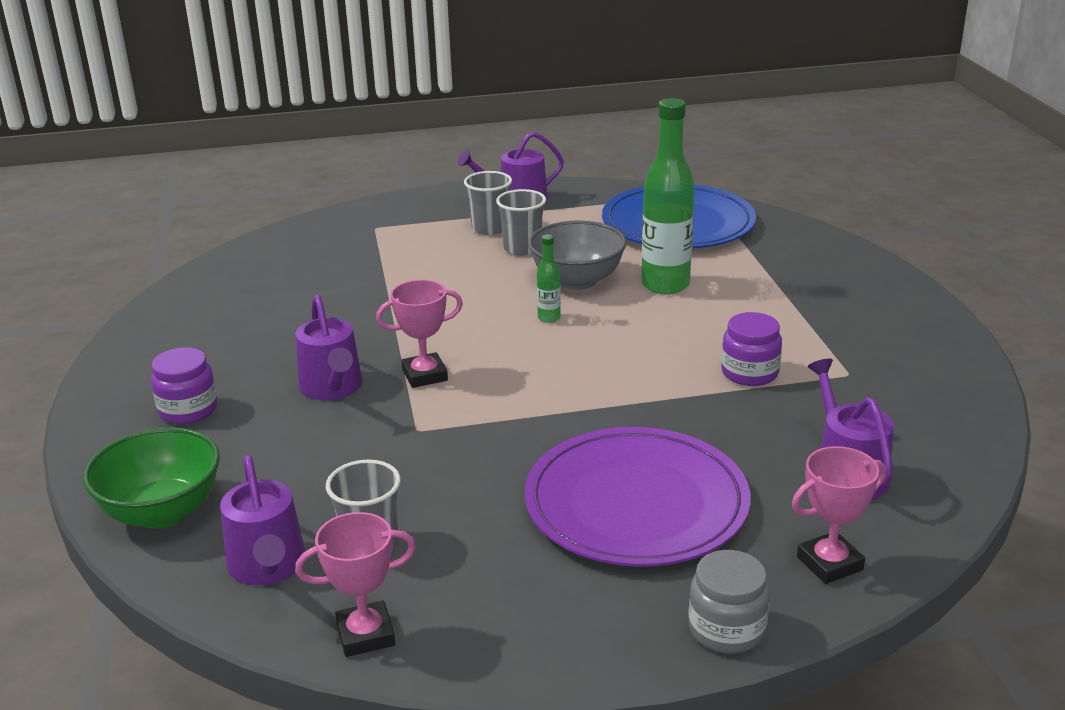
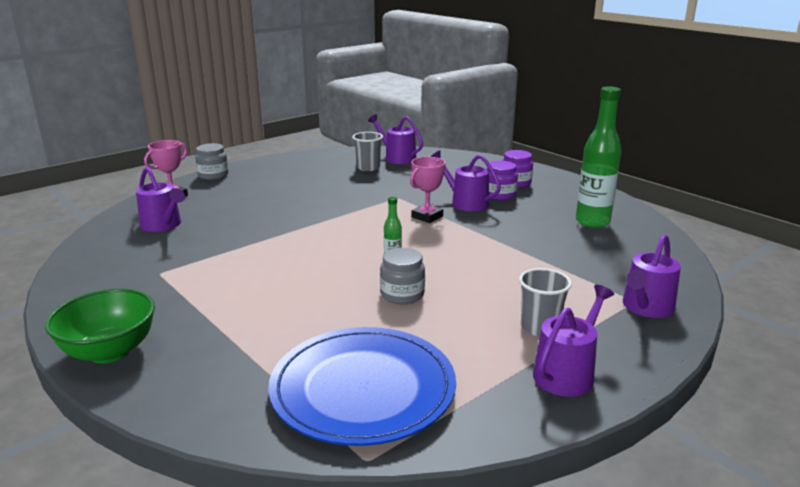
camera: 150 degrees right, 5 degrees down
green bowl [83,427,220,529] -> green bowl moved to [45,288,155,363]
pink trophy [295,512,416,657] -> none
grey cup [496,189,546,256] -> none
purple plate [525,427,751,567] -> none
grey bowl [528,221,627,290] -> grey jar [380,248,425,304]
green bottle [641,98,695,294] -> green bottle moved to [576,86,621,228]
purple jar [721,312,782,386] -> purple jar moved to [487,160,518,200]
none -> purple watering can [623,234,681,318]

